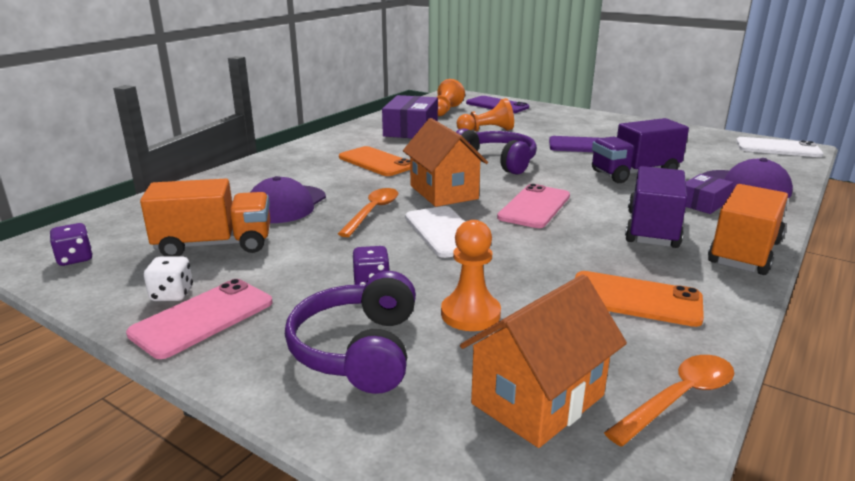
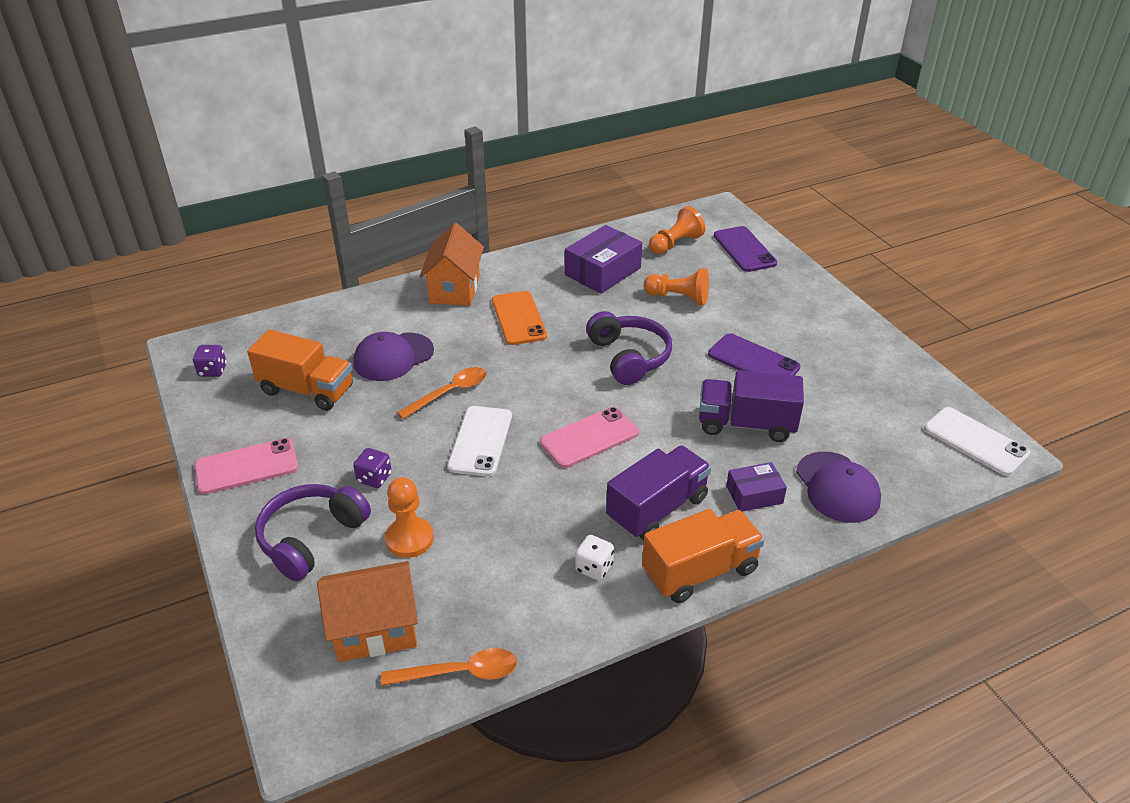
camera: 30 degrees right, 15 degrees up
white dice [144,256,193,301] -> white dice moved to [575,535,614,580]
orange house [403,118,488,207] -> orange house moved to [419,223,484,306]
orange phone [575,271,704,327] -> none

